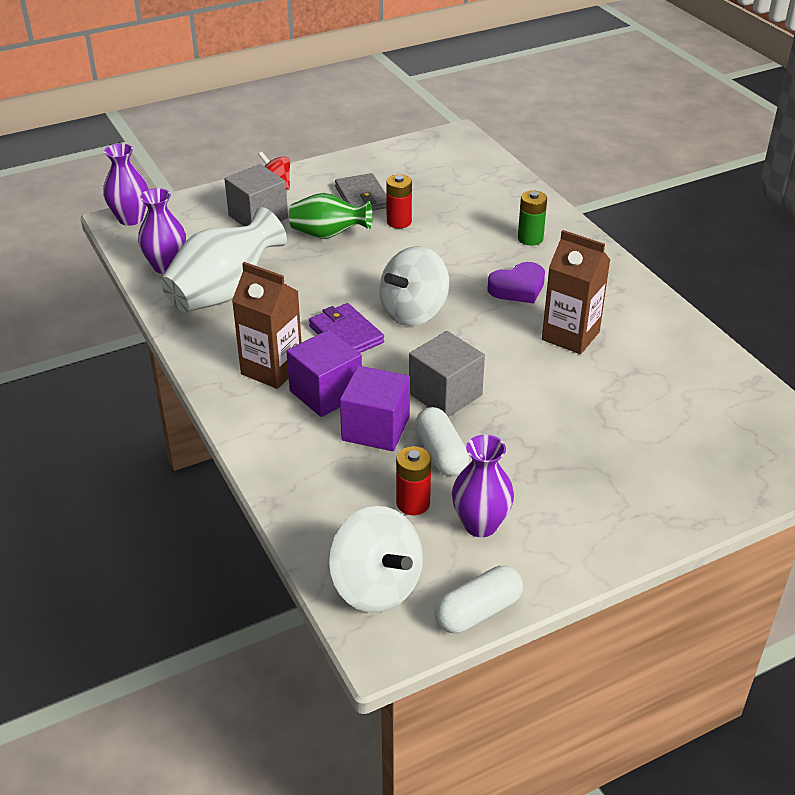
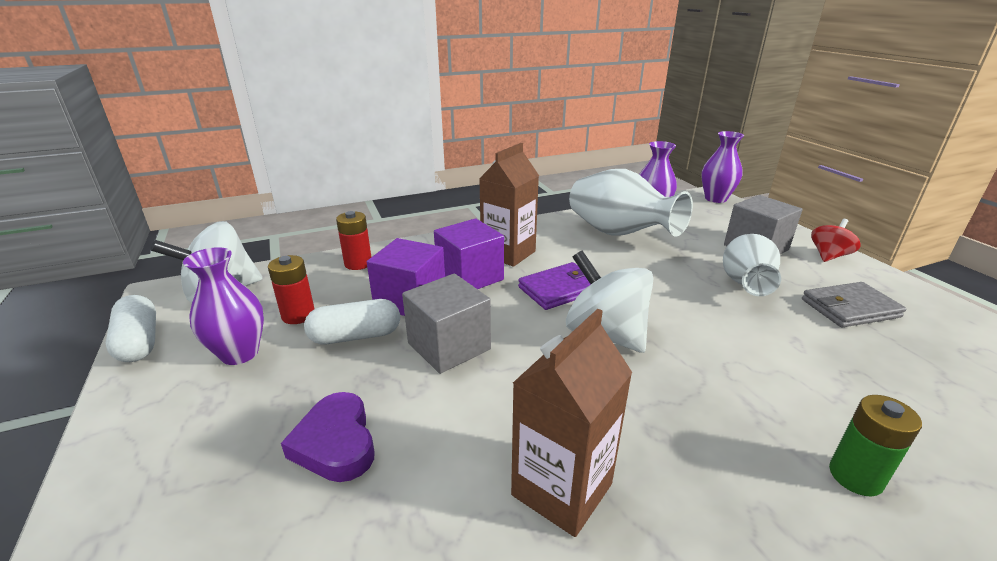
camera: 95 degrees right, 10 degrees down
green vase [289,193,373,239] -> white vase [723,234,781,296]
red battery [386,174,412,229] -> red battery moved to [336,211,371,270]
purple heart [487,262,545,304] -> purple heart moved to [281,392,375,482]

